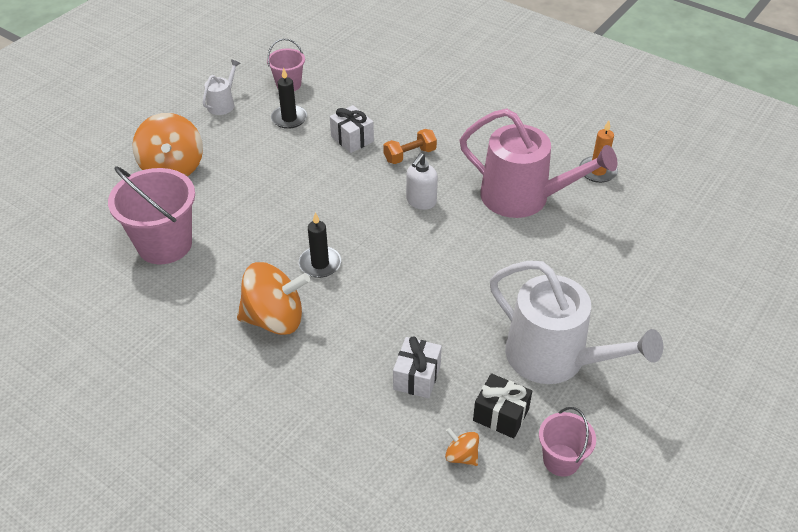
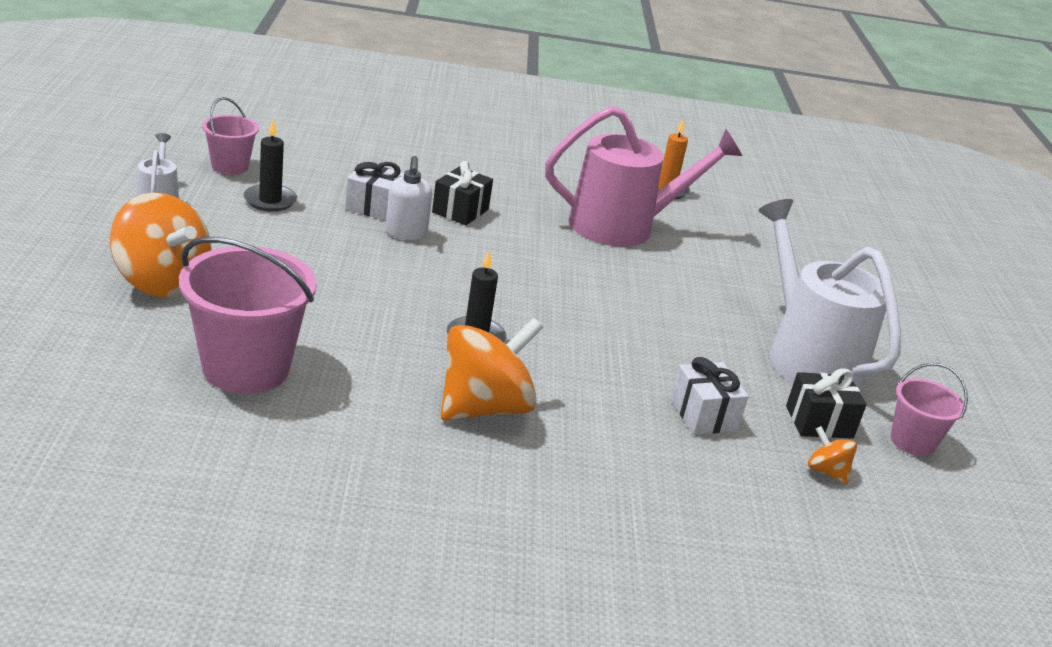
camera: 40 degrees left, 15 degrees down
orange dumbbell [383,129,437,164] -> black gift [432,161,493,225]
white soap dispenser [406,153,438,210] -> white soap dispenser moved to [386,156,432,240]
orange spinning top [445,428,479,466] -> orange spinning top turned 45 degrees clockwise [808,426,857,484]
white watering can [490,261,663,384] -> white watering can turned 120 degrees counterclockwise [758,199,901,389]

